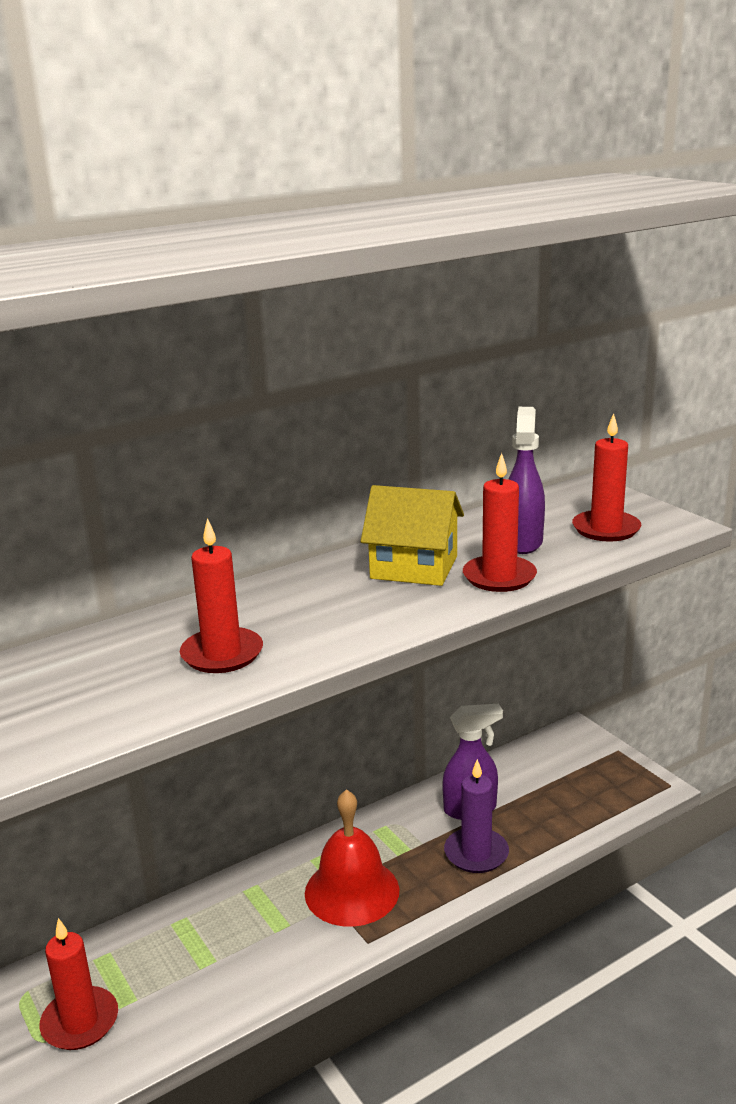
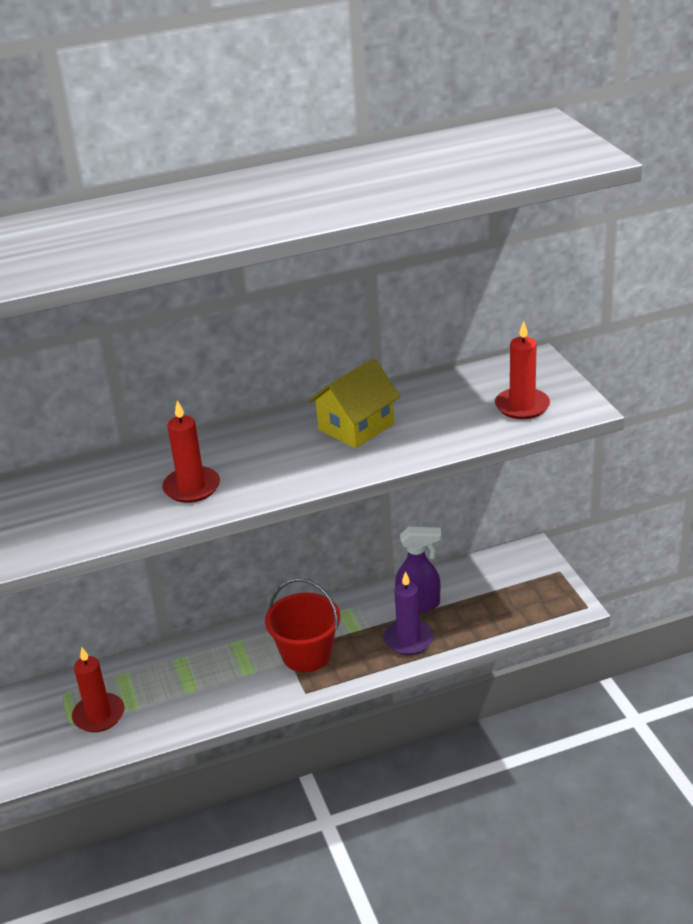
camera: 15 degrees right, 10 degrees up
red bell [305,789,399,927] -> red bucket [265,578,340,672]
yellow house [361,485,464,586] -> yellow house turned 75 degrees counterclockwise [308,358,401,448]
red candle [463,453,537,592] -> none
purple spray bottle [508,407,545,554] -> none

